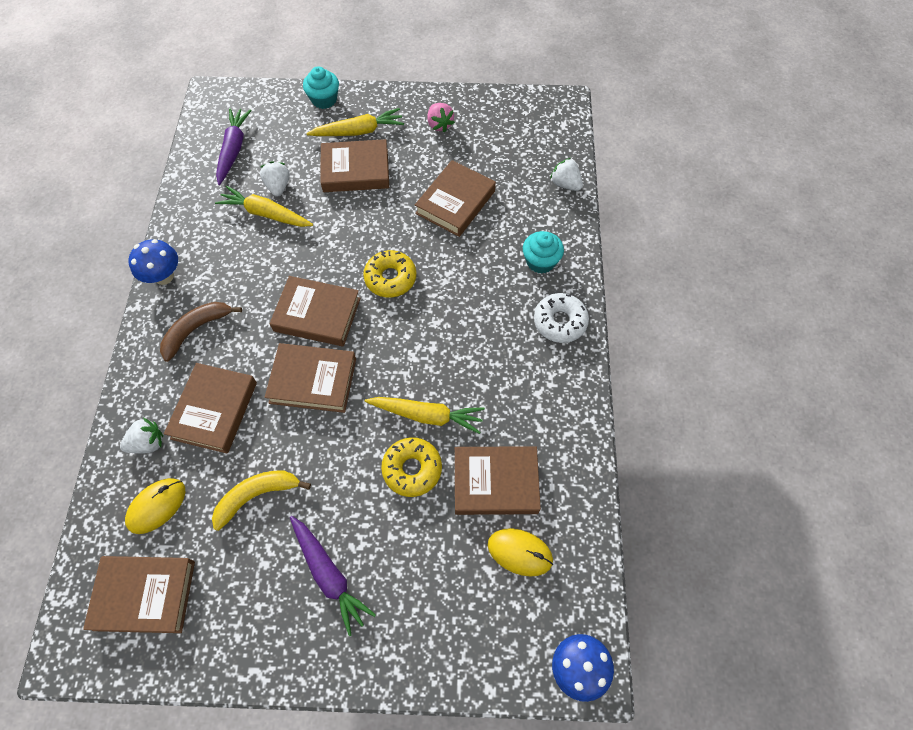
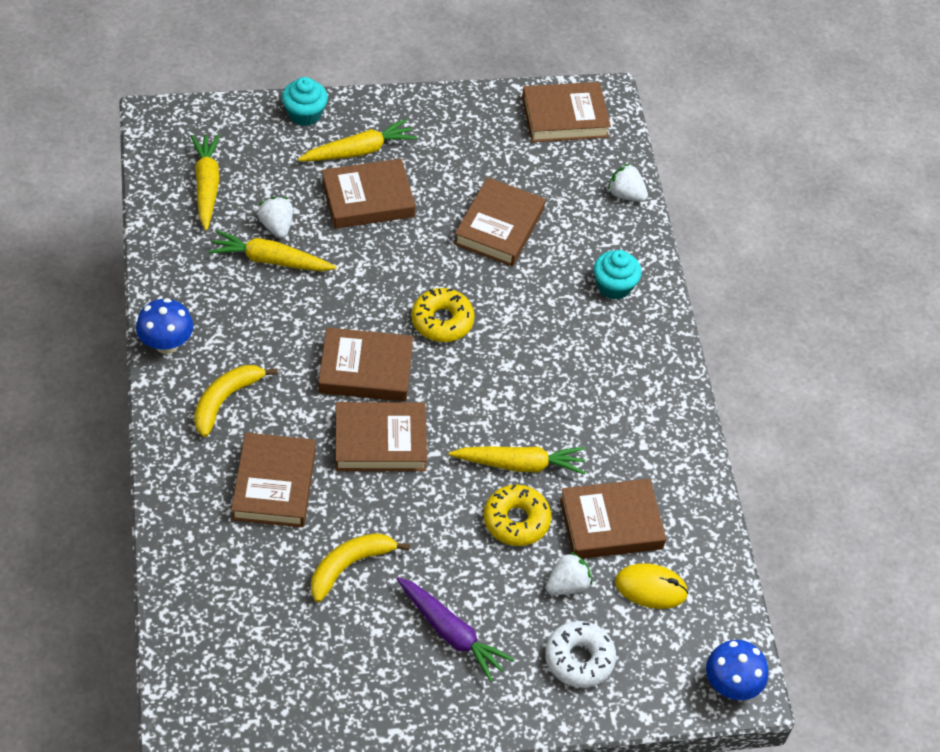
camera: 15 degrees left, 10 degrees down
brown book [83,556,195,633] -> brown book moved to [522,82,611,142]
white strawberry [120,418,163,454] -> white strawberry moved to [546,552,592,595]
yellow mouse [125,478,185,534] -> none
brown banana [160,302,242,362] -> yellow banana [194,365,278,437]
purple carrot [216,108,252,185] -> yellow carrot [191,134,220,231]
pink strawberry [428,103,455,132] -> none
white donut [534,293,589,343] -> white donut moved to [545,621,616,688]

